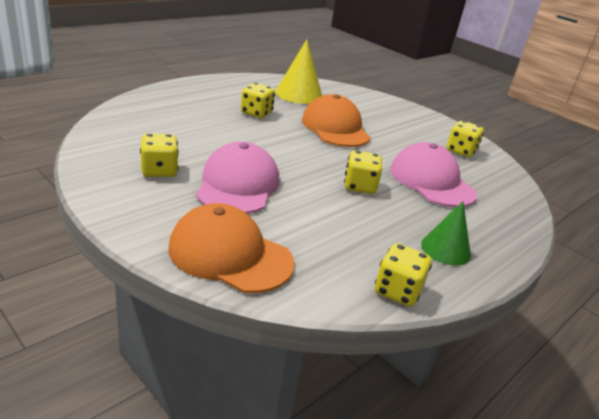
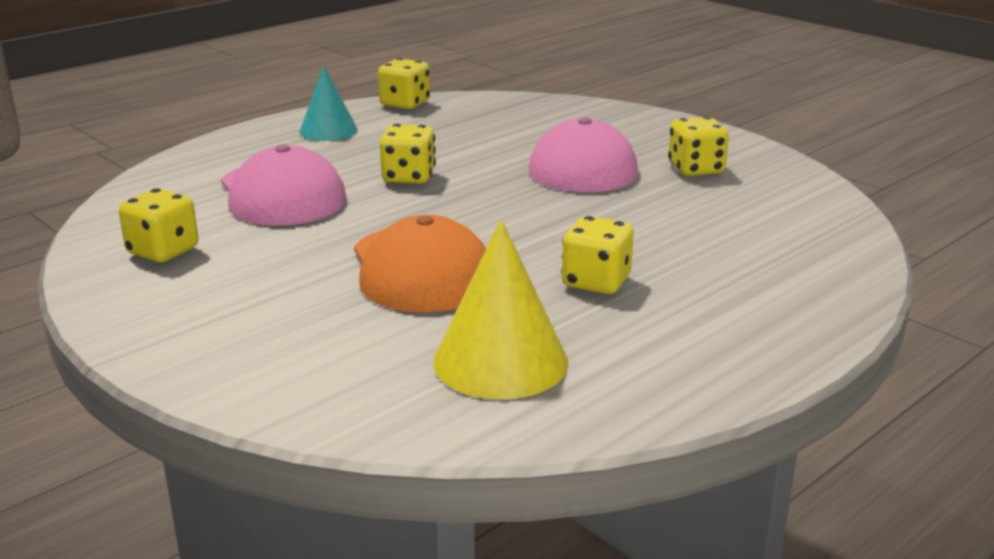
camera: 175 degrees left, 5 degrees down
orange cap [168,203,294,293] -> none
green cone [421,201,471,265] -> turquoise cone [299,66,358,141]

